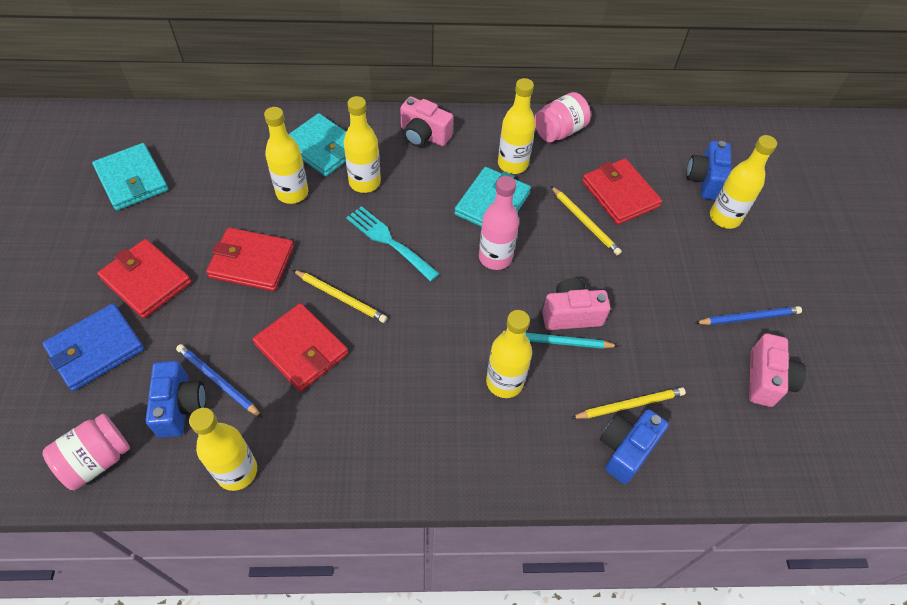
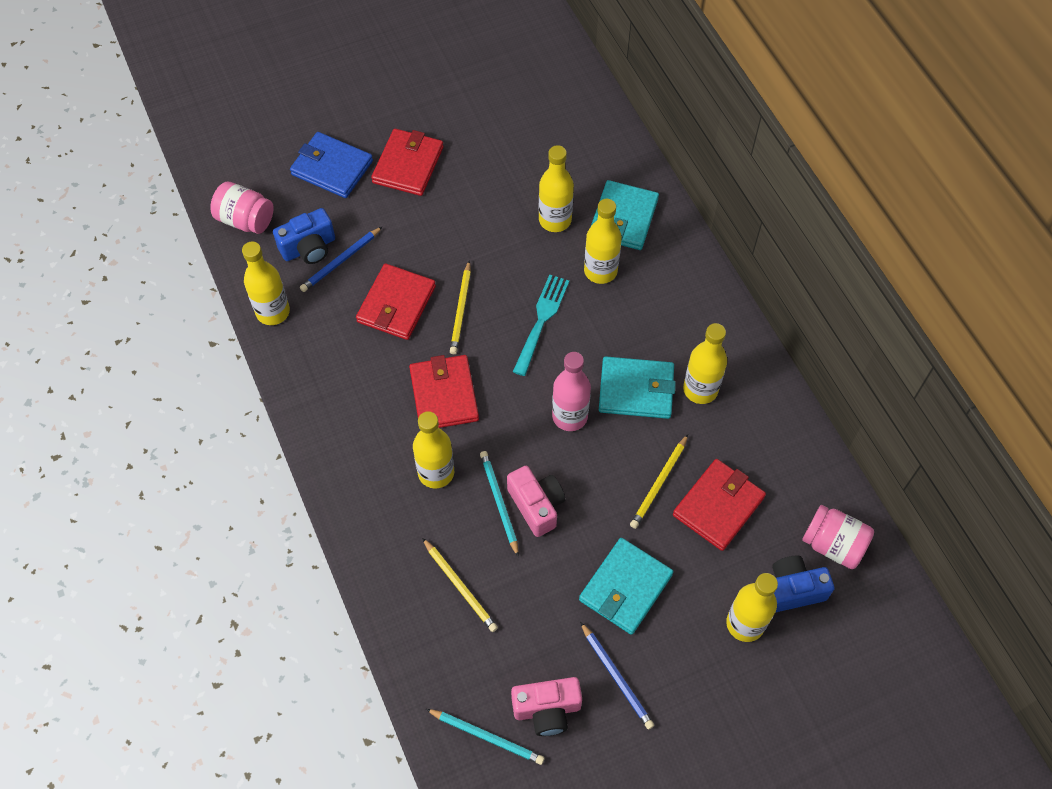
camera: 70 degrees right, 5 degrees up
turquoise wallet [92,143,168,210] -> turquoise wallet moved to [579,538,673,635]
blue pencil [176,344,263,418] -> blue pencil turned 150 degrees counterclockwise [300,226,383,292]
red wallet [206,228,294,291] -> red wallet moved to [409,355,479,428]
pink camera [400,96,453,147] -> none
pink jar [534,92,591,142] -> pink jar moved to [802,505,874,569]
blue camera [600,409,669,484] -> none
none -> turquoise pencil [426,709,544,765]

